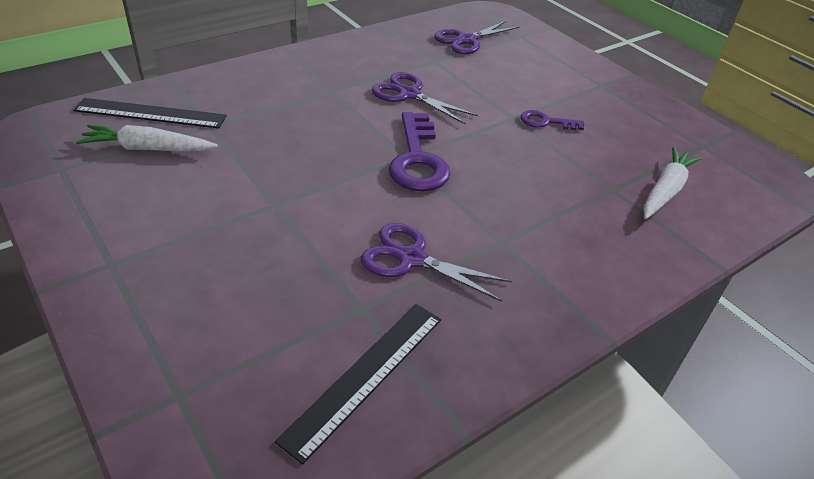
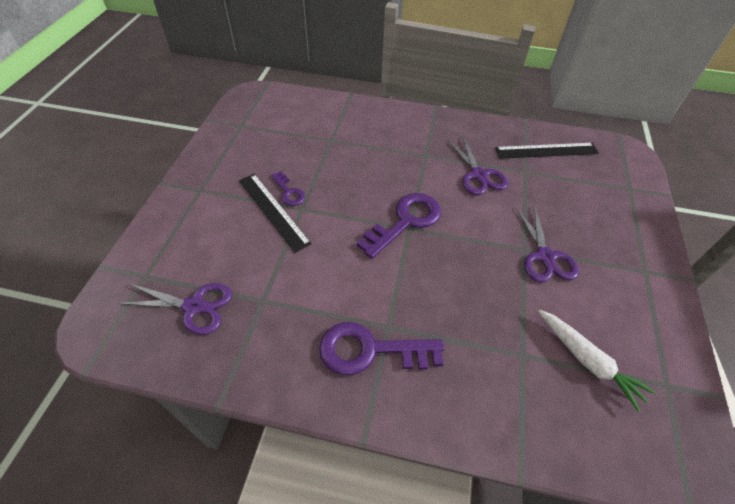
camera: 130 degrees left, 10 degrees up
black ruler [73,98,227,128] -> black ruler moved to [239,174,312,253]
purple scissors [371,72,478,125] -> purple scissors moved to [516,205,579,282]
white carrot [644,147,702,219] -> none
none -> purple key [319,322,444,375]

